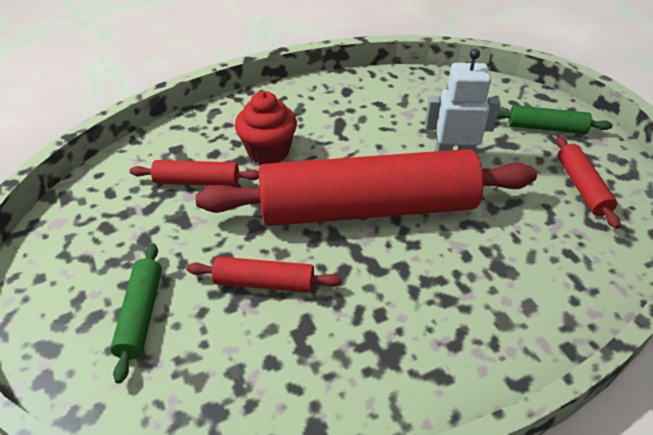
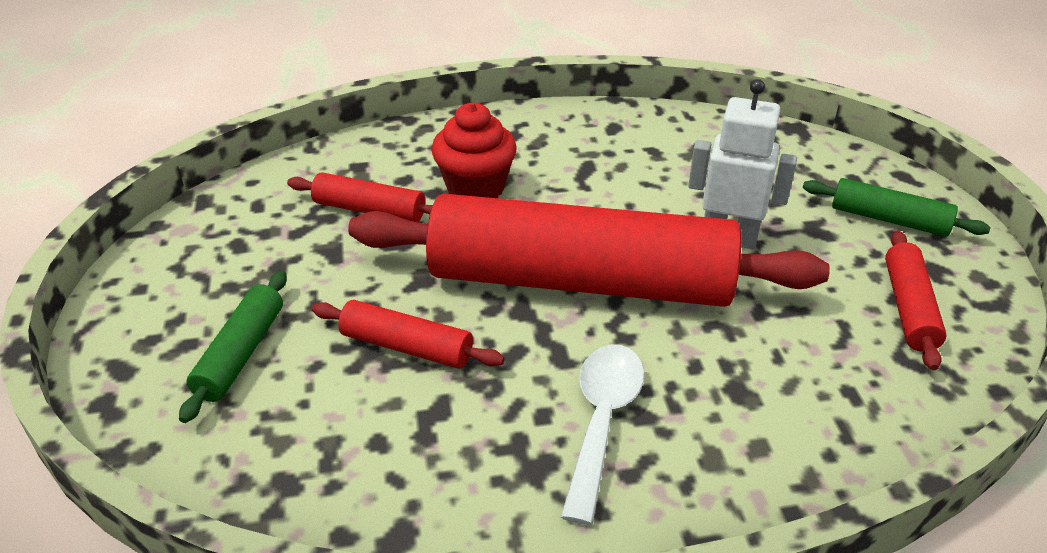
camera: 15 degrees right, 5 degrees down
none -> white spoon [561,345,644,525]

